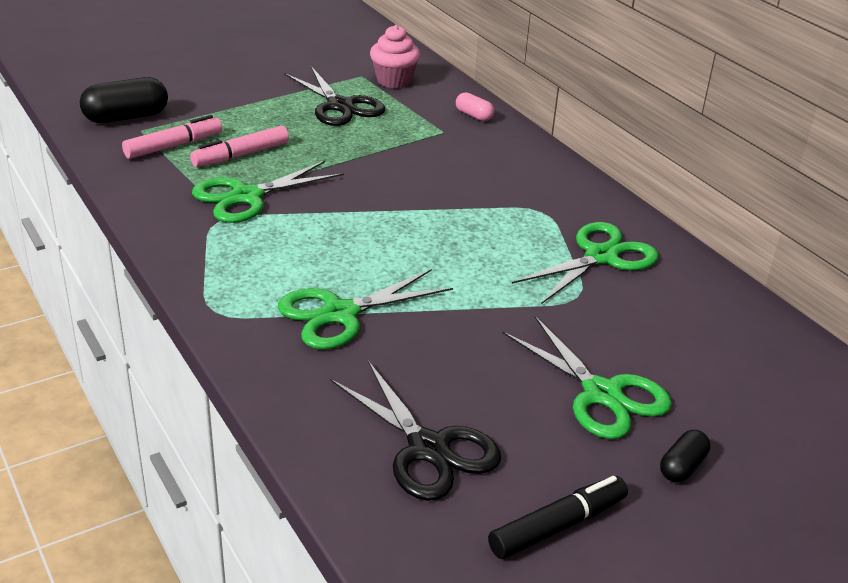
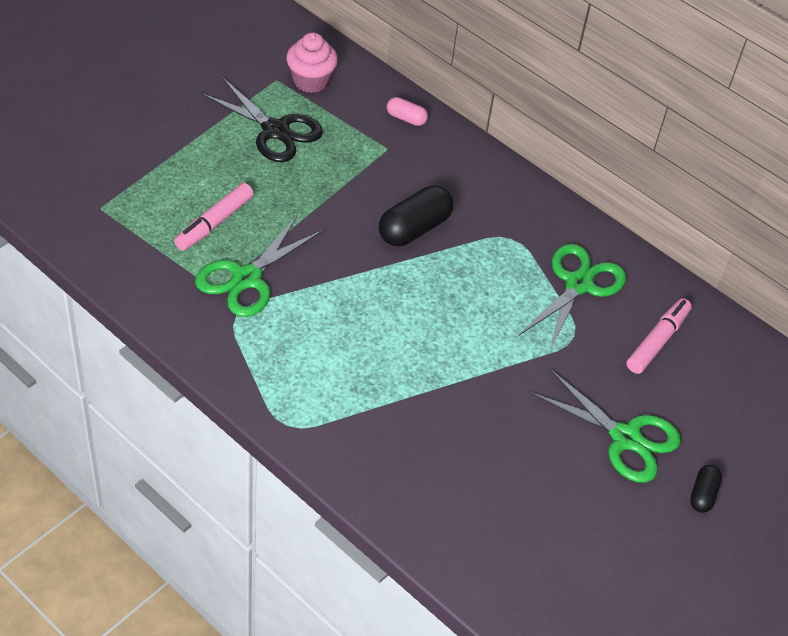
camera: 20 degrees left, 15 degrees up
black capsule [80,77,168,123] -> black capsule moved to [379,185,453,246]
pink marker [122,115,222,159] -> pink marker moved to [627,298,692,374]
green scissors [278,269,453,349] -> none
black scissors [331,361,501,501] -> none
black marker [488,476,628,559] -> none

